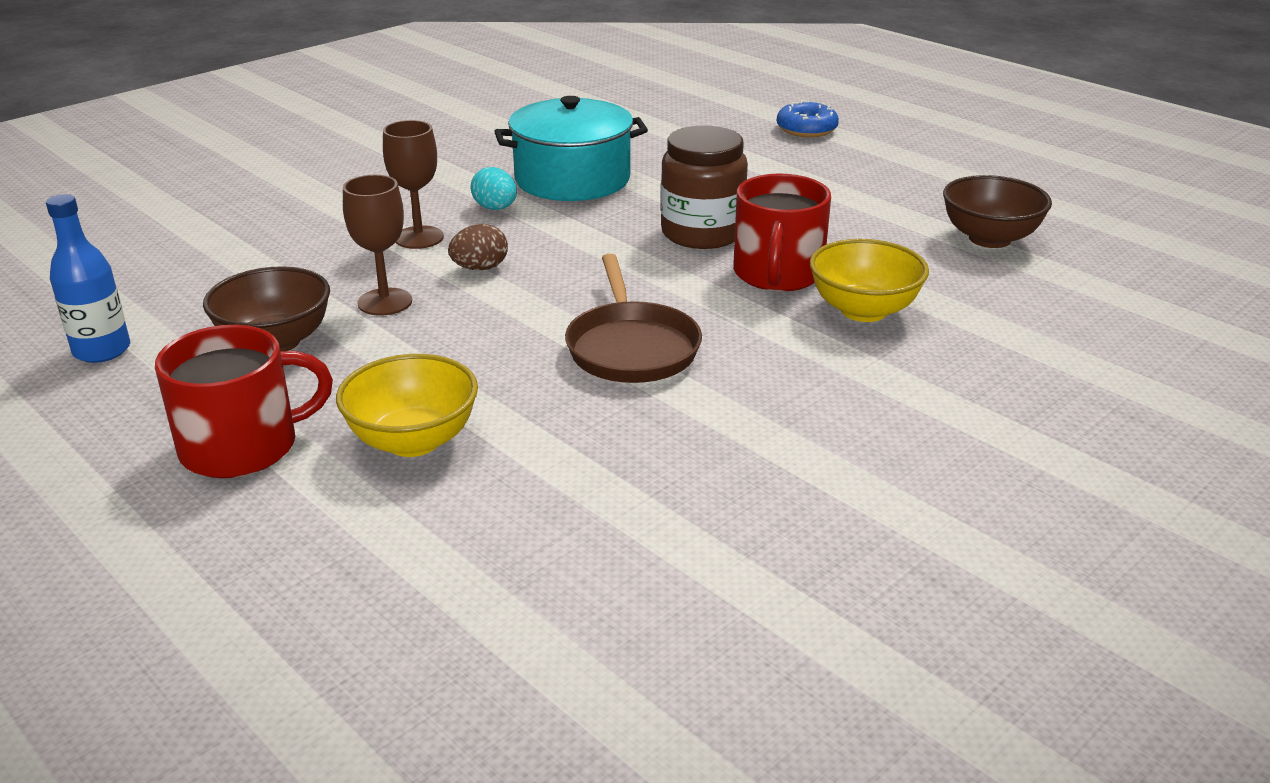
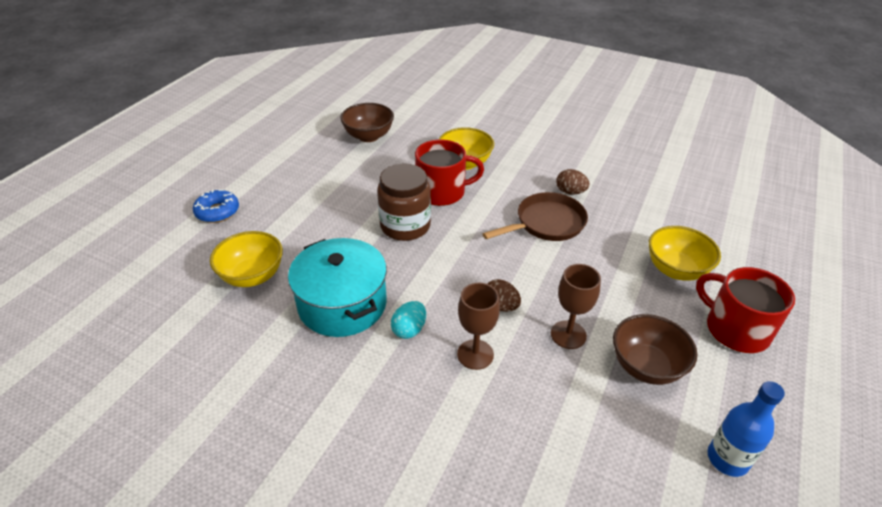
camera: 110 degrees left, 10 degrees up
none -> yellow bowl [210,231,283,287]
none -> brown egg [556,169,590,195]

